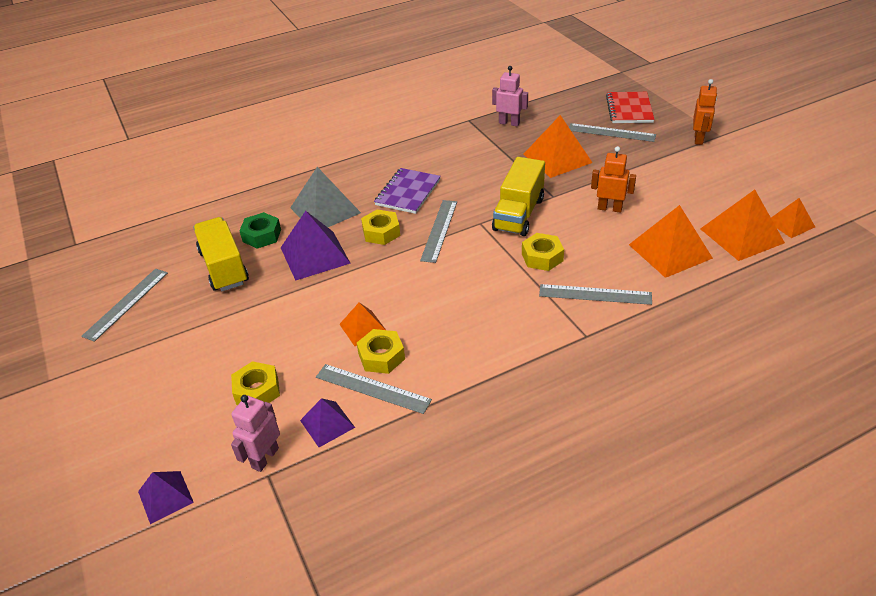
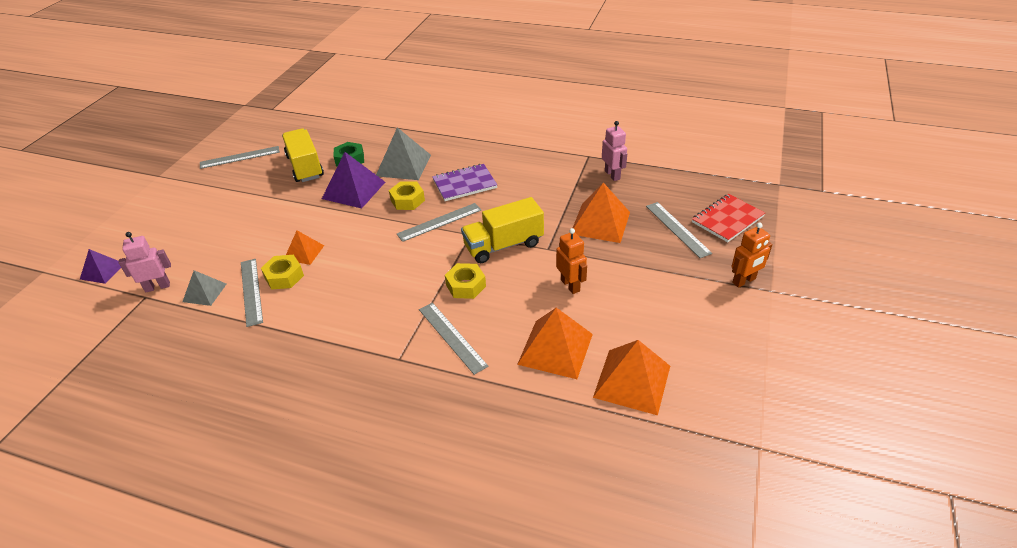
camera: 45 degrees right, 0 degrees up
yellow truck [193,217,249,291] -> yellow truck turned 45 degrees counterclockwise [282,128,324,182]
yellow nut [231,361,280,405] -> none
purple pyramid [300,398,355,447] -> grey pyramid [182,270,227,306]
orange pyramid [771,198,815,238] -> none

